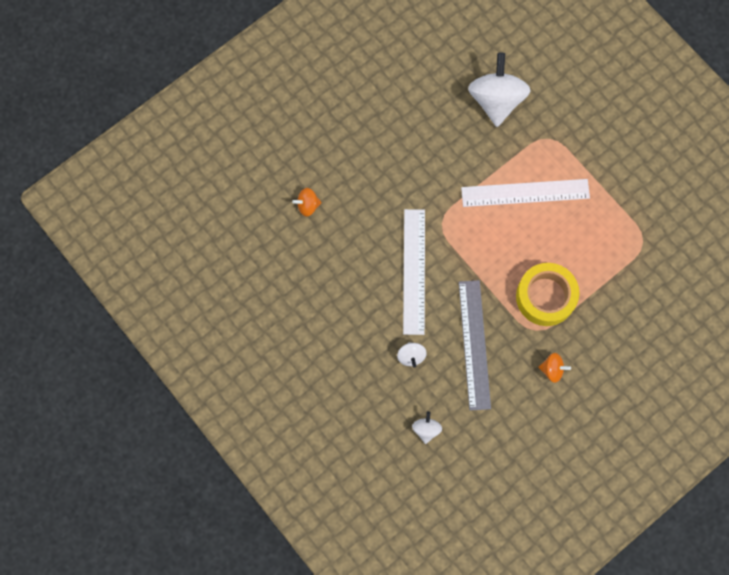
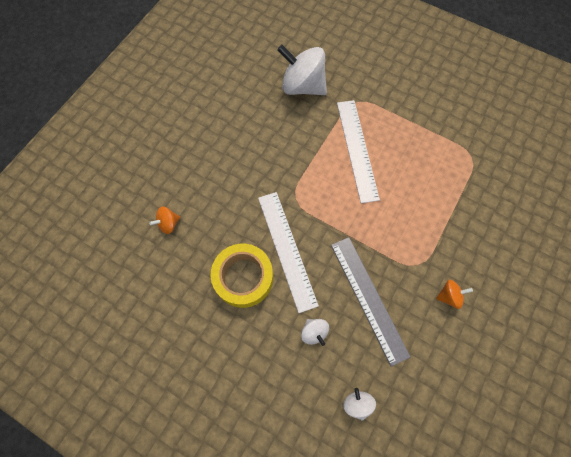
camera: 20 degrees left, 5 degrees down
white ruler [461,179,590,207] -> white ruler turned 75 degrees counterclockwise [337,100,380,203]
white spinning top [468,53,530,127] -> white spinning top turned 45 degrees counterclockwise [277,45,327,95]
yellow tape [516,263,579,326] -> yellow tape moved to [211,244,273,308]

